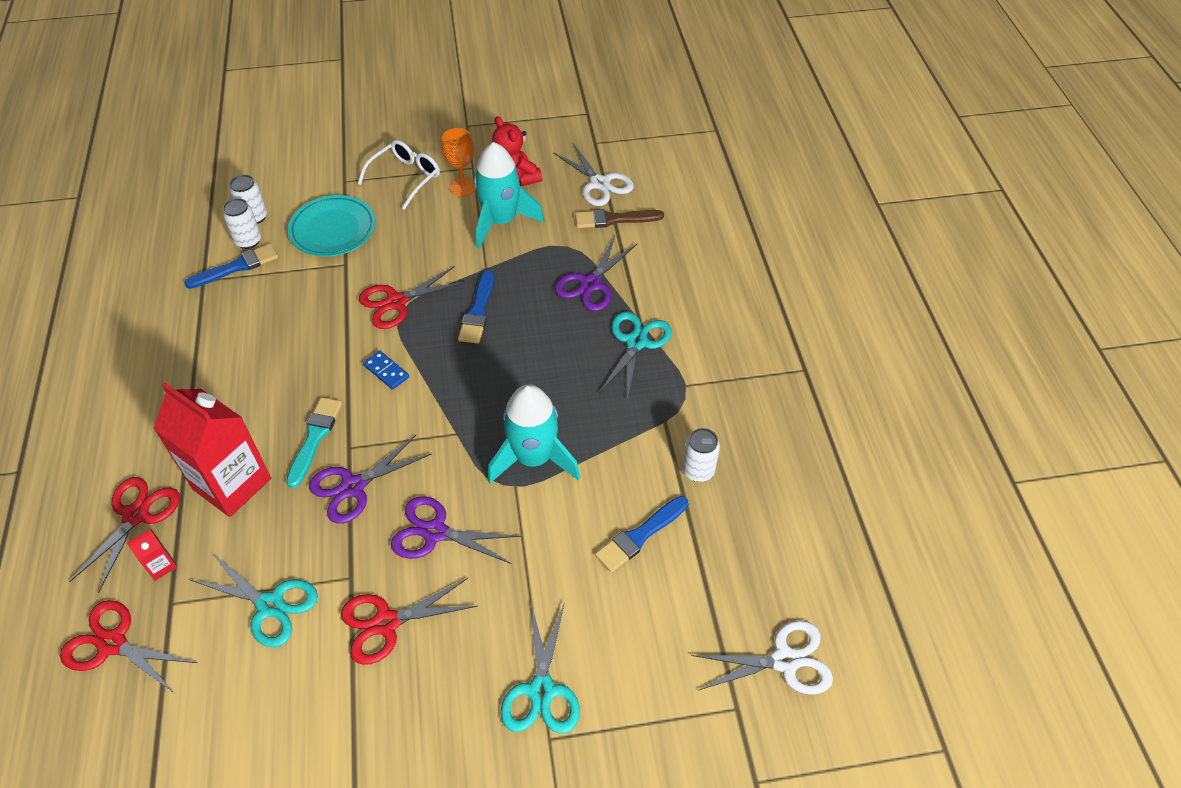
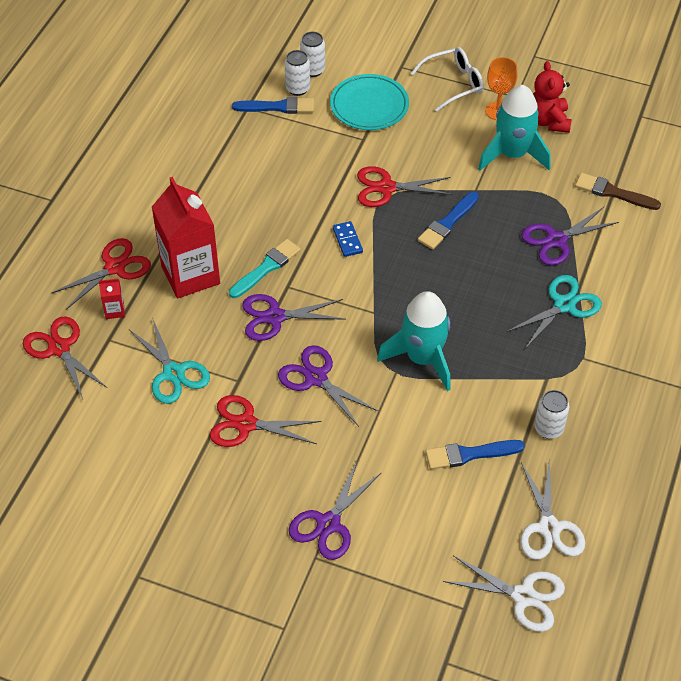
camera: 30 degrees right, 0 degrees up
turquoise scissors [500,602,580,734] -> purple scissors [289,461,382,560]
white scissors [553,143,634,206] -> white scissors moved to [520,459,585,560]

